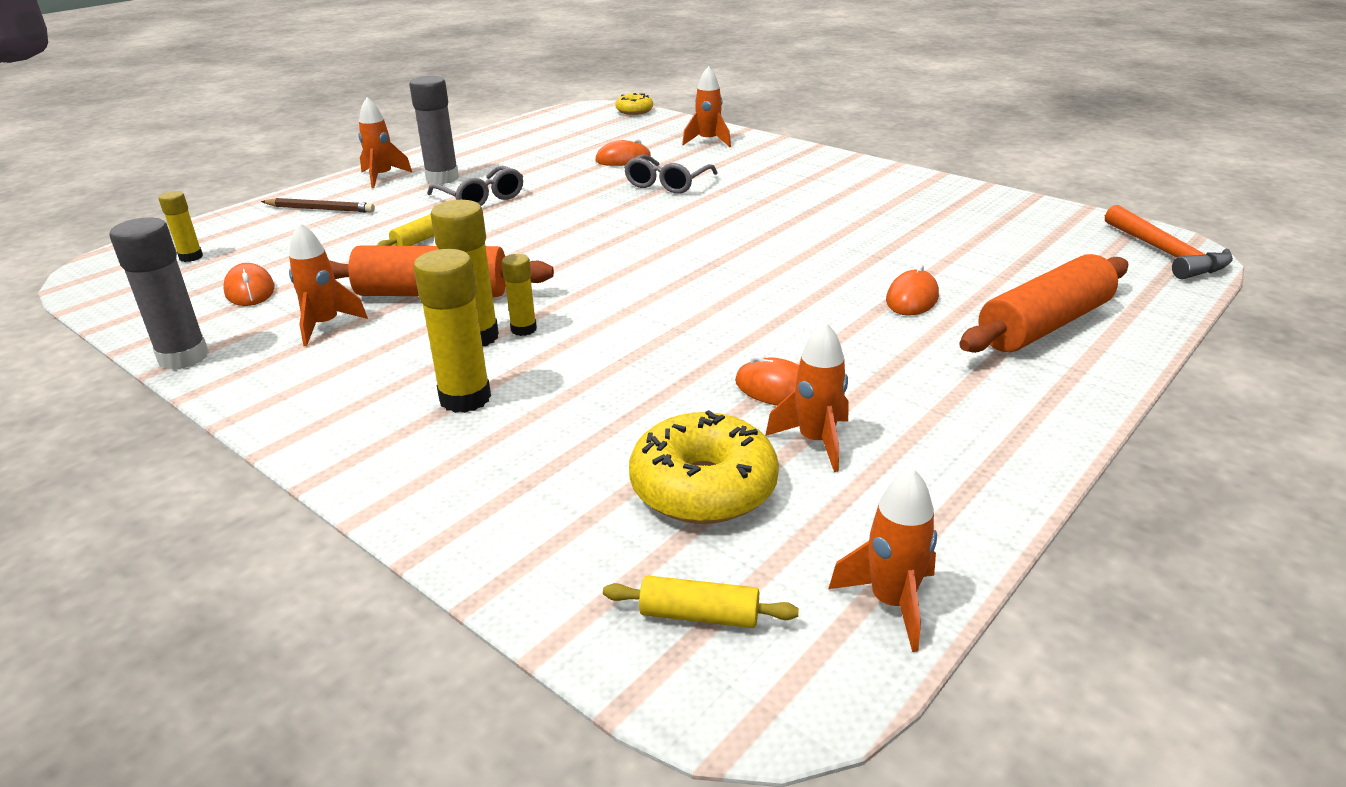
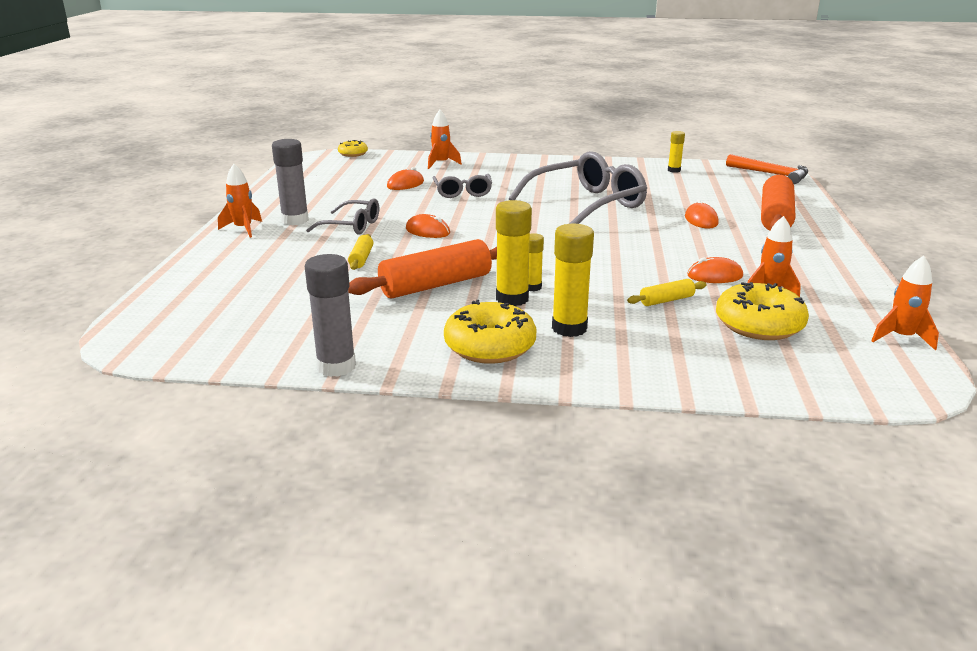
camera: 35 degrees left, 5 degrees down
yellow glue stick [158,191,203,262] -> yellow glue stick moved to [668,131,685,173]
orange mouse [223,263,275,306] -> orange mouse moved to [406,214,450,238]
brown pencil [261,198,375,213] -> none
orange rocket [289,222,368,346] -> none
yellow rolling pin [603,575,799,628] -> yellow rolling pin moved to [627,279,707,306]
none -> yellow donut [444,300,536,364]
none -> grey glasses [509,151,647,224]

